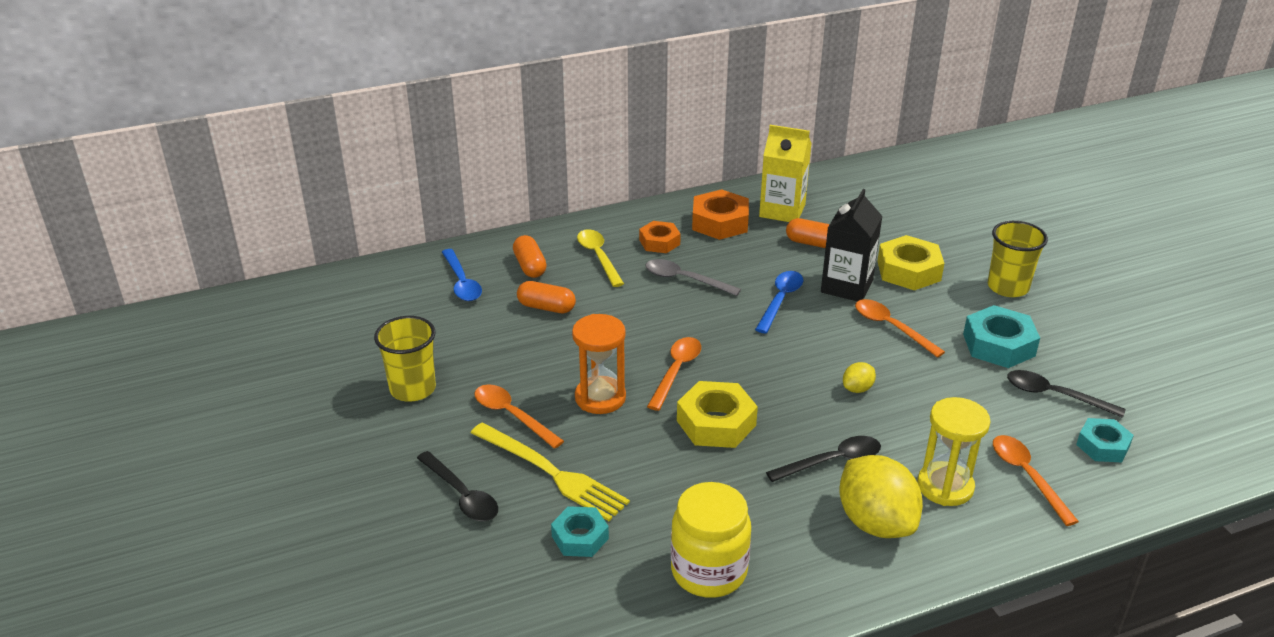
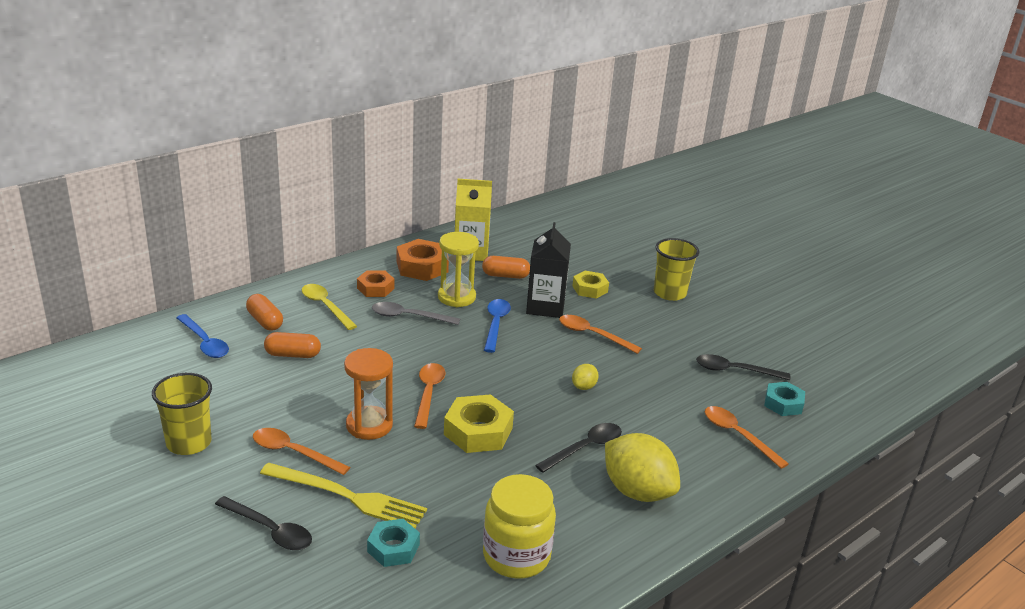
camera: 20 degrees left, 5 degrees down
yellow nut [877,235,944,290] -> yellow nut [572,271,609,299], size x0.64
yellow hourglass [917,397,990,506] -> yellow hourglass moved to [438,232,479,307]
turquoise nut [963,305,1040,368] -> none

